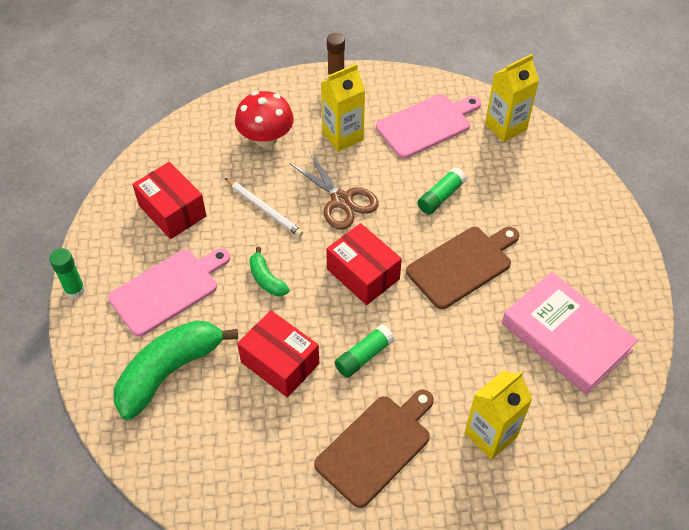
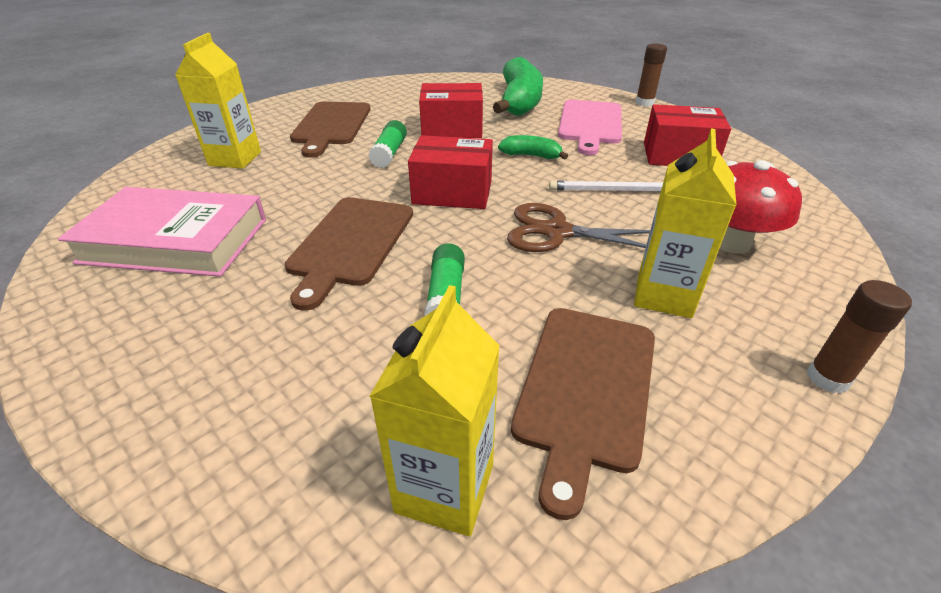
camera: 140 degrees right, 15 degrees down
green glue stick [49,248,85,299] -> brown glue stick [636,43,667,106]
pink cutting board [376,94,481,159] -> brown cutting board [511,308,655,520]

